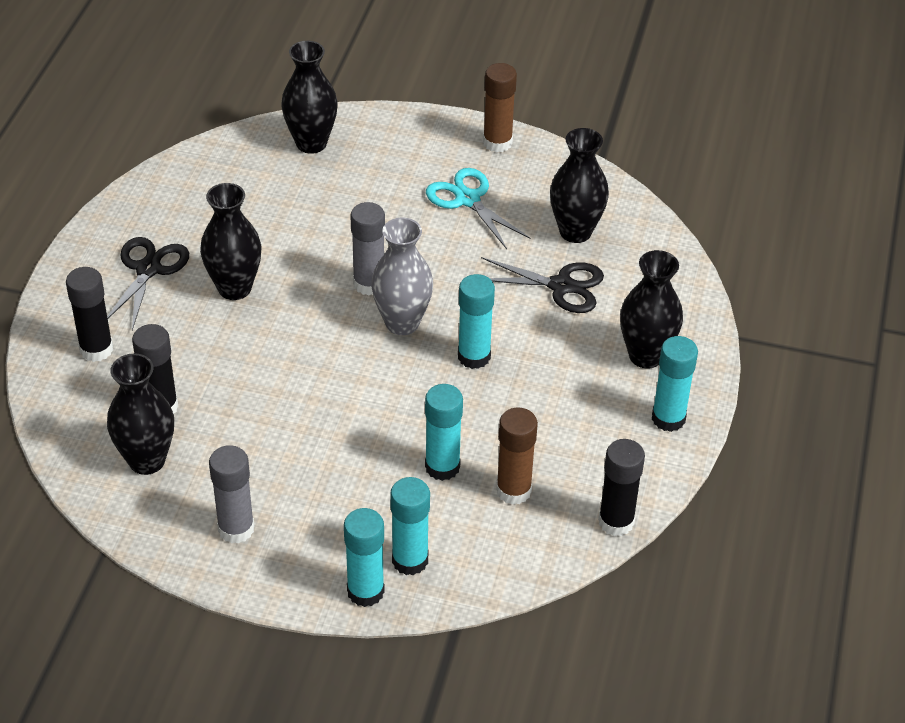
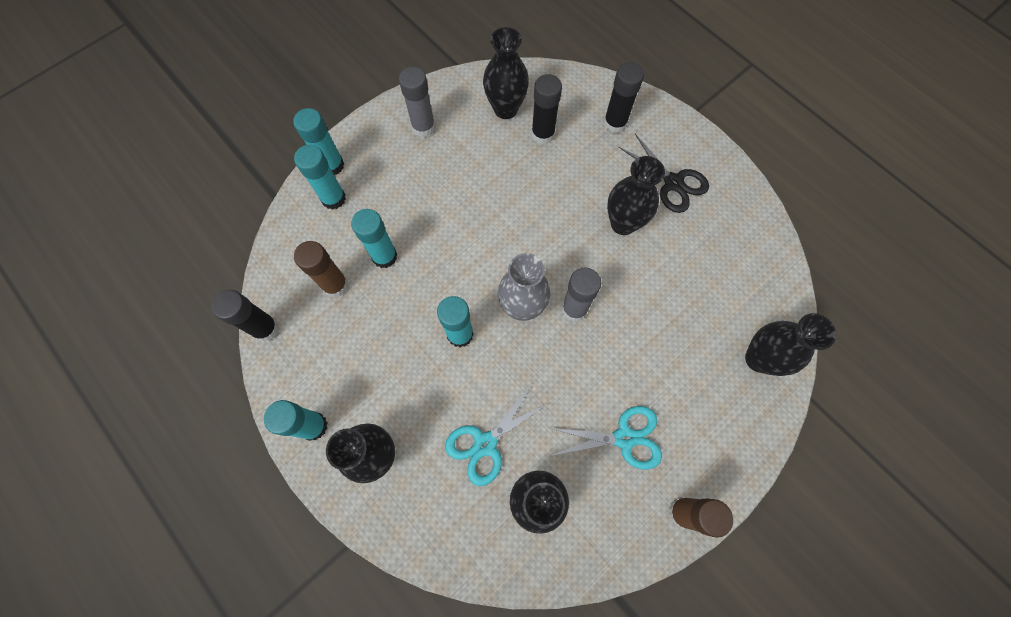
camera: 125 degrees right, 25 degrees up
black scissors [481,257,604,313] -> turquoise scissors [445,384,549,486]

